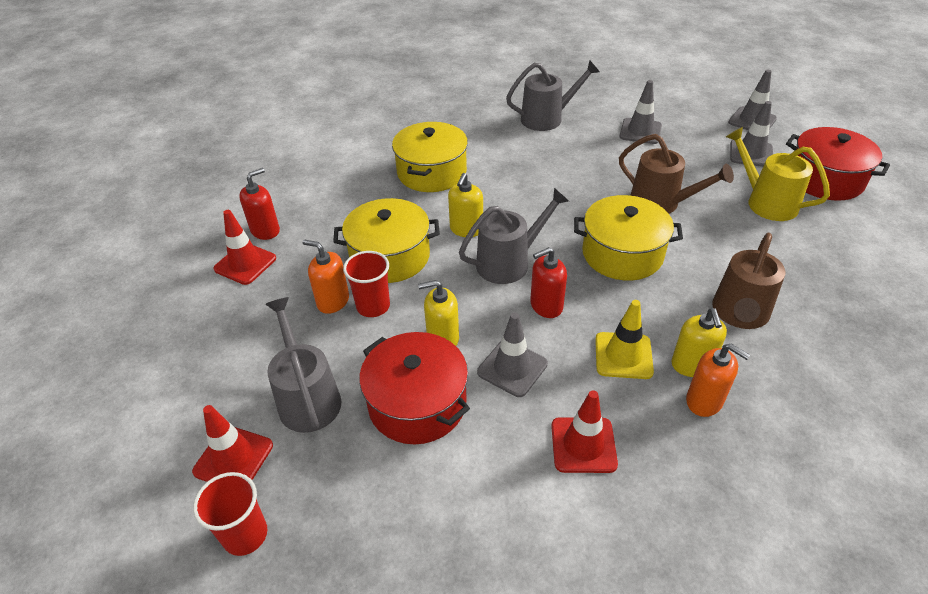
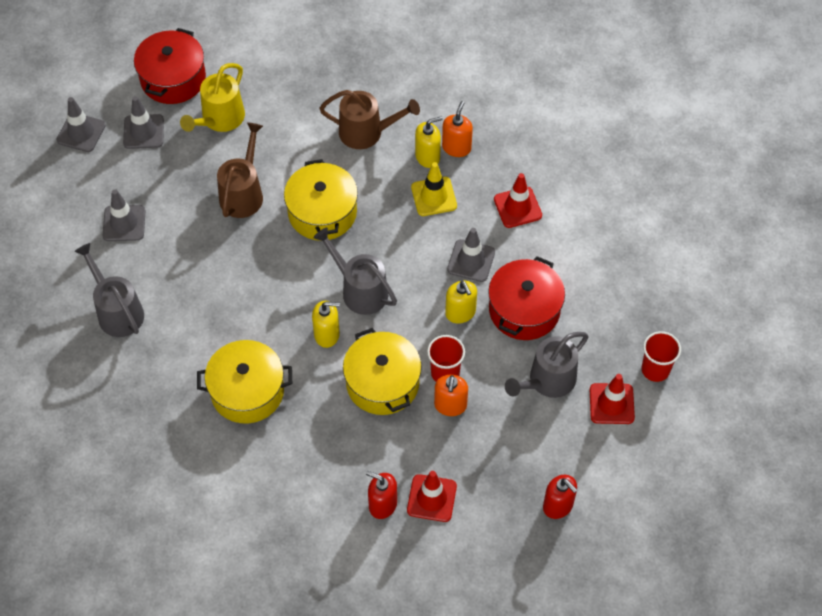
camera: 110 degrees left, 15 degrees up
red soap dispenser [530,247,567,318] -> red soap dispenser moved to [543,475,577,519]

